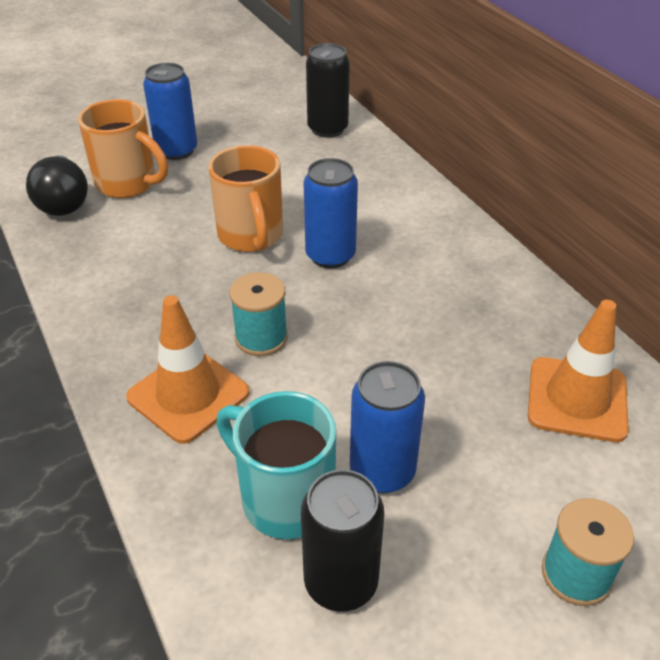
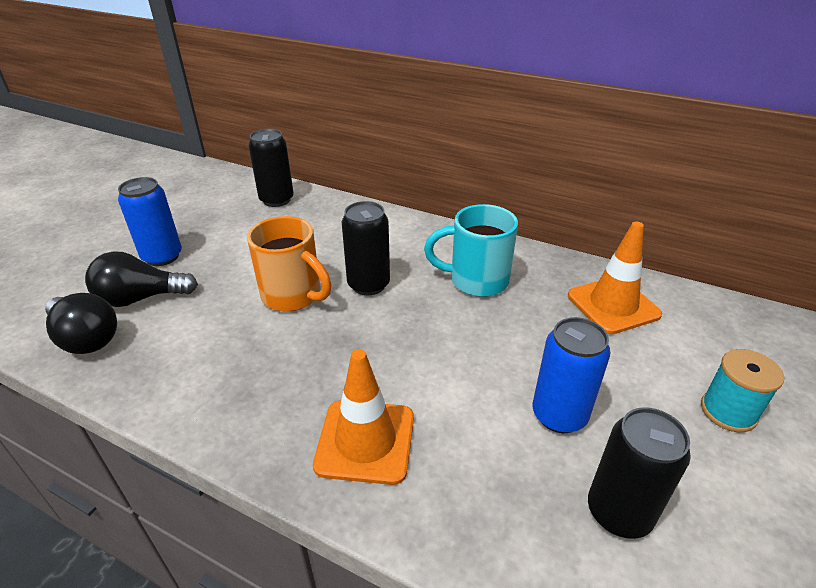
camera: 35 degrees left, 5 degrees down
orange mug [78,99,168,198] -> black light bulb [85,252,198,307]
turquoise mug [216,391,336,539] -> turquoise mug moved to [424,204,518,297]
turquoise spool [229,272,288,356] -> none
blue can [304,158,358,268] -> black can [342,201,390,295]

